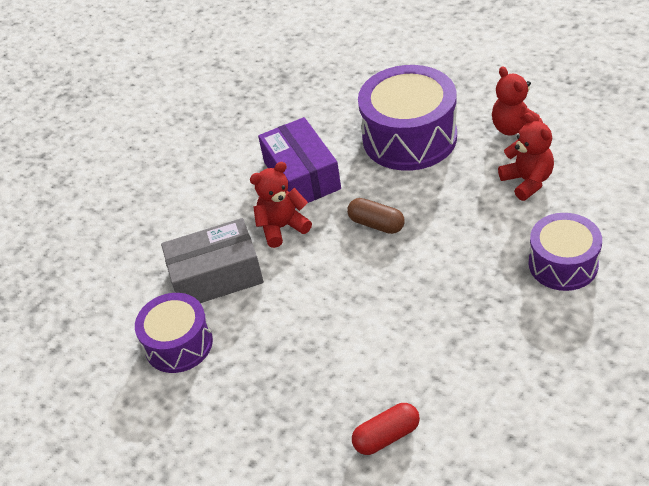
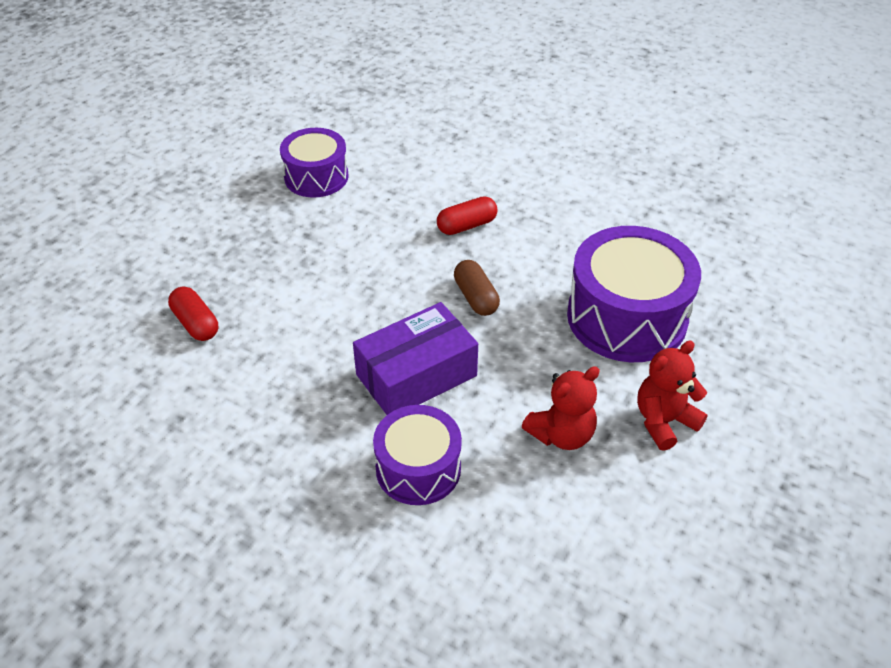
camera: 75 degrees right, 0 degrees up
grey box [161,218,264,303] -> none
red teddy bear [250,162,312,248] -> red capsule [437,196,497,235]
purple box [258,117,341,208] -> purple box moved to [353,302,478,415]
brown capsule [347,198,405,234] -> brown capsule turned 45 degrees counterclockwise [454,260,500,316]

